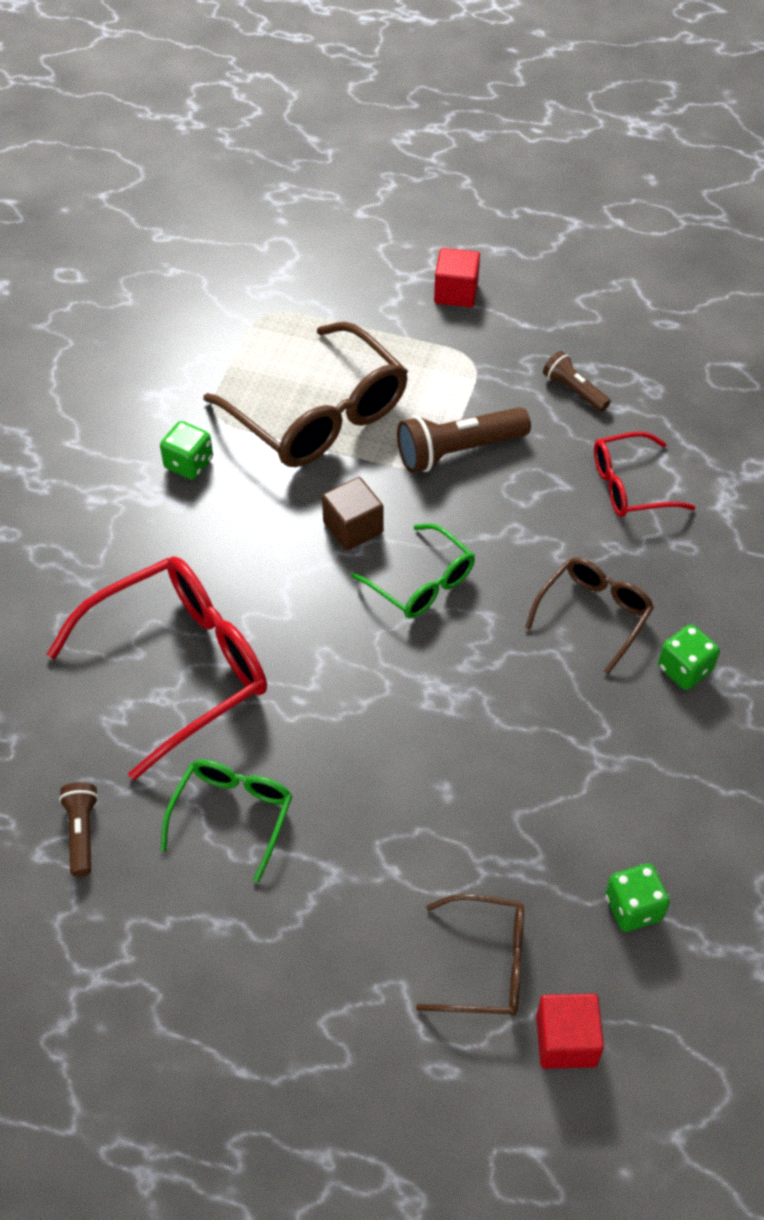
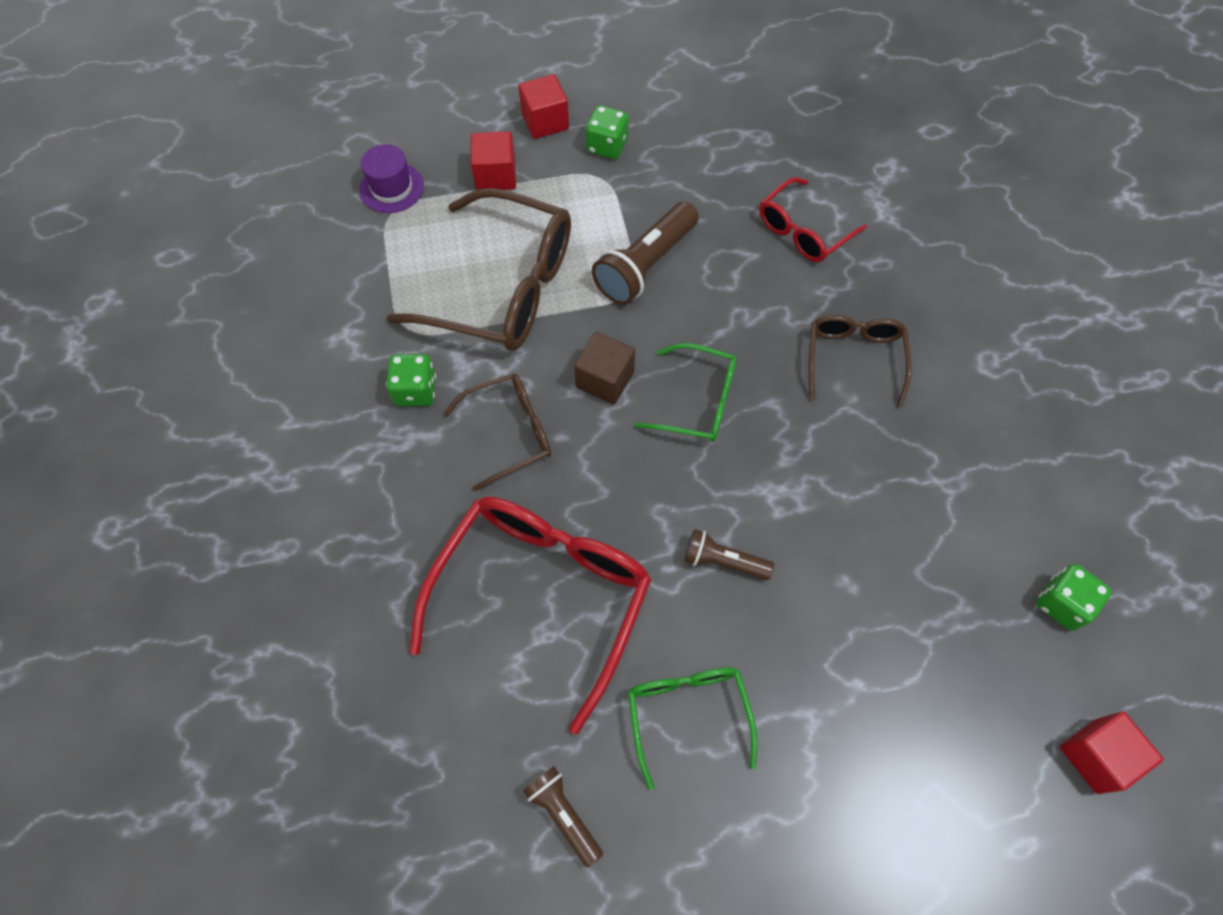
camera: 30 degrees left, 10 degrees up
brown glasses [416,894,524,1016] -> brown glasses moved to [443,373,551,491]
brown flashlight [543,351,611,412] -> brown flashlight moved to [684,529,774,580]
green dice [658,624,720,690] -> green dice moved to [585,105,629,159]
none -> purple hat [359,144,424,213]
none -> red cube [471,131,516,190]

